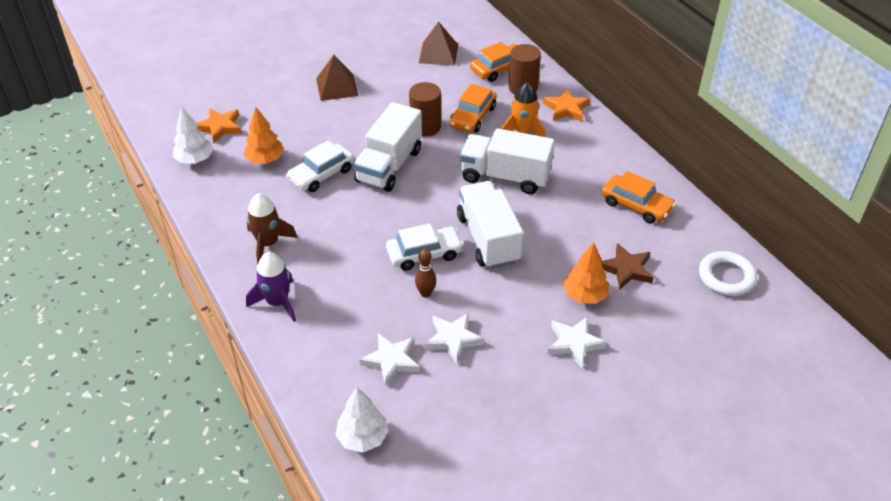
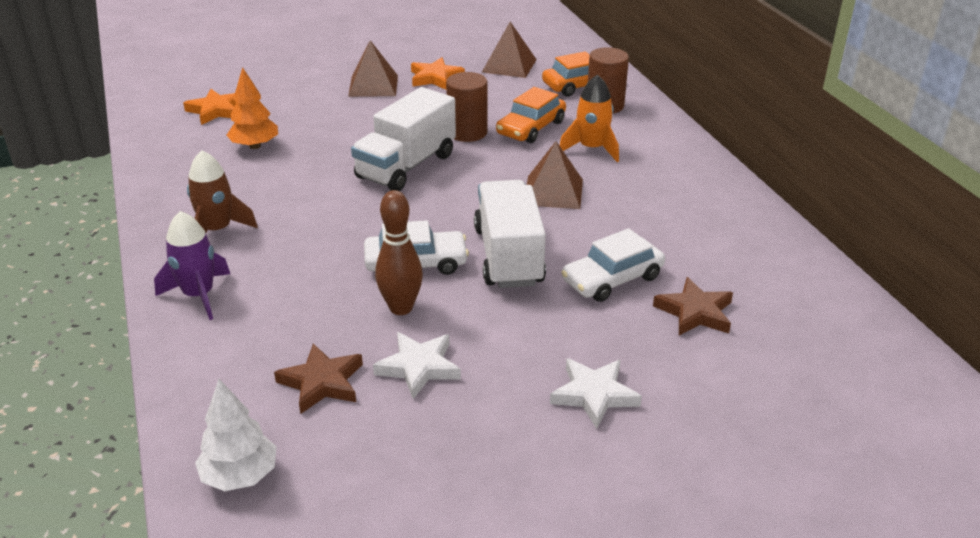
camera: 10 degrees right, 10 degrees down
white tree [173,107,213,164] -> none
white car [286,140,354,192] -> white car moved to [561,228,665,302]
white star [359,333,420,387] -> brown star [274,343,363,414]
brown bowling pin [415,249,436,297] -> brown bowling pin [375,190,423,315], size x1.54
white truck [460,128,554,194] -> brown pyramid [527,141,583,209]
orange star [543,89,590,121] -> orange star moved to [411,57,465,90]
orange tree [563,242,609,303] -> none
orange car [601,171,676,224] -> none
white ring [699,251,757,296] -> none

